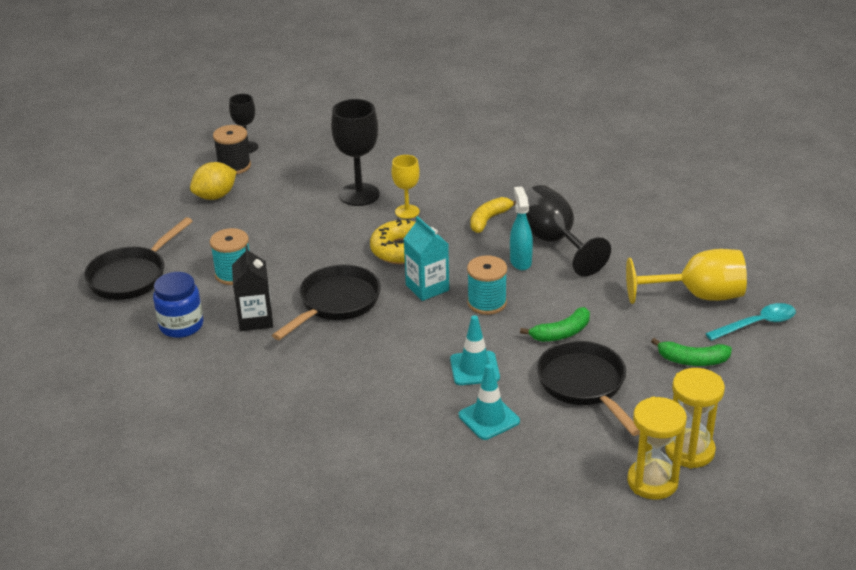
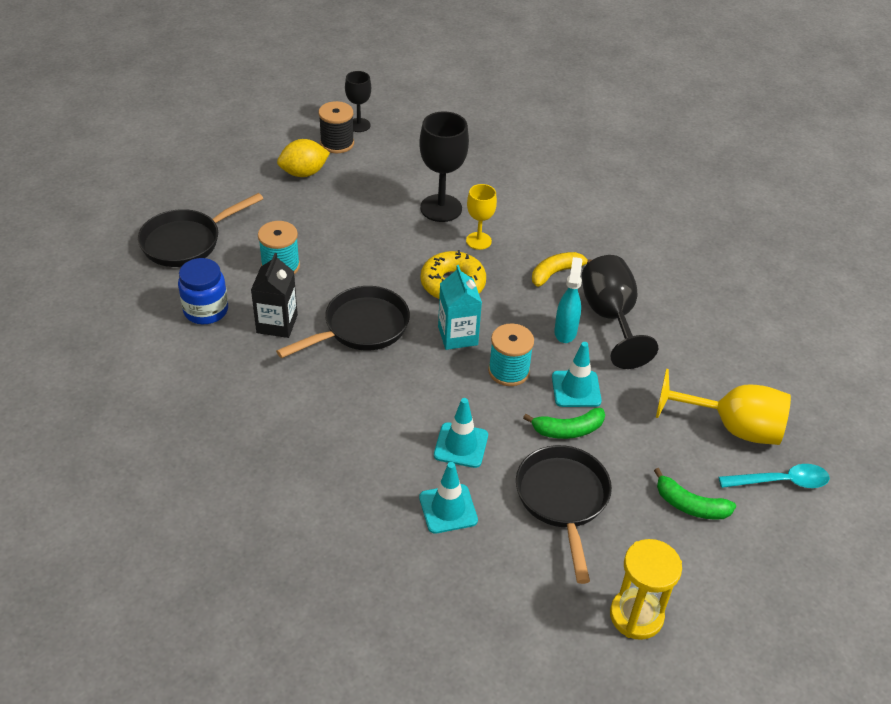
camera: 15 degrees right, 10 degrees up
yellow hourglass [627,396,687,500] -> none
none -> turquoise traffic cone [552,342,602,407]

